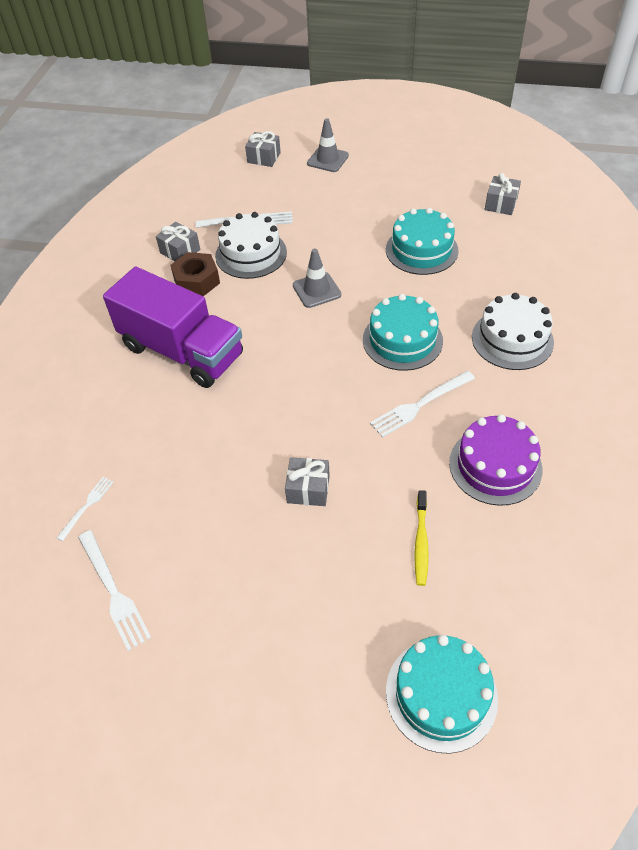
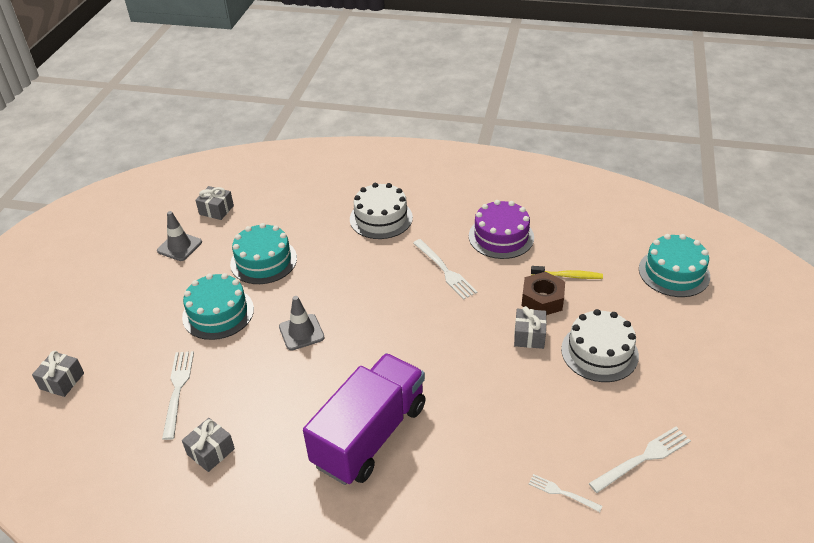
camera: 90 degrees left, 10 degrees down
brown nut [170,252,220,296] -> brown nut moved to [522,272,565,315]
white cake [215,212,287,279] -> white cake moved to [561,309,639,382]
grey traffic cone [307,118,349,172] -> grey traffic cone moved to [157,211,202,261]
turquoise cake [363,294,443,371] -> turquoise cake moved to [182,273,254,340]

